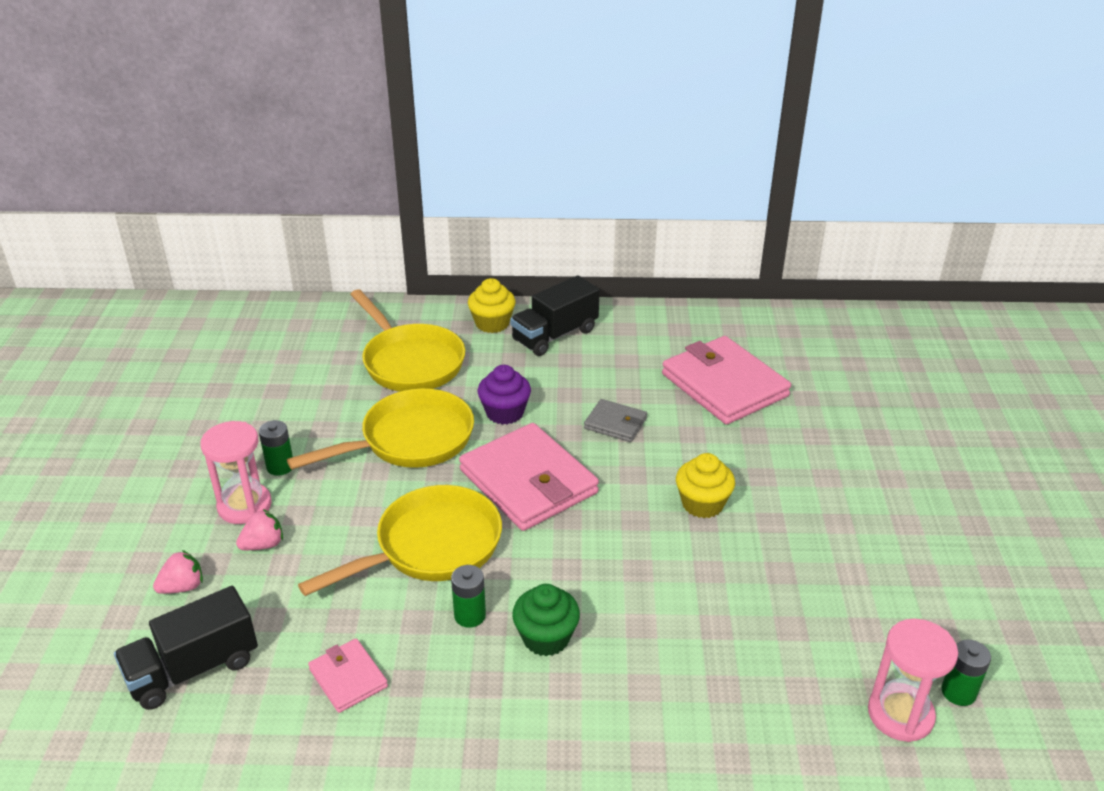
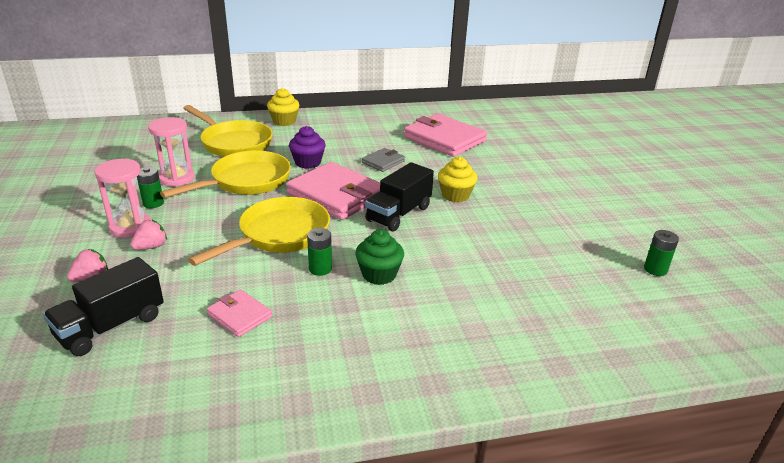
camera: 15 degrees left, 5 degrees down
black truck [510,275,599,356] -> black truck moved to [365,162,434,232]
grey wallet [584,399,647,442] -> grey wallet turned 60 degrees counterclockwise [362,148,405,172]
pink hourglass [868,619,958,742] -> pink hourglass moved to [148,117,195,186]

